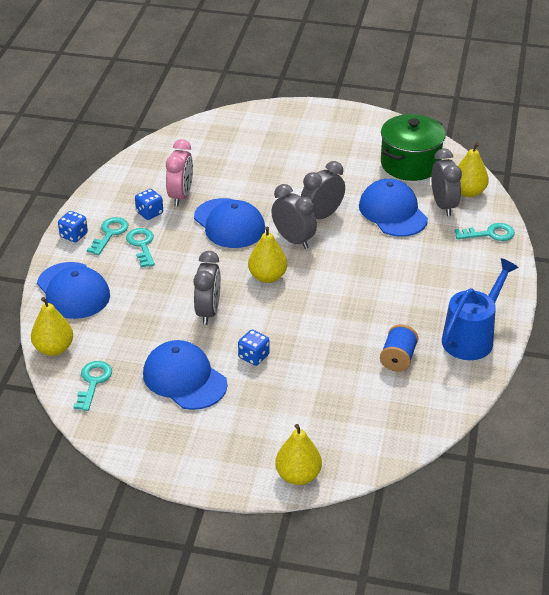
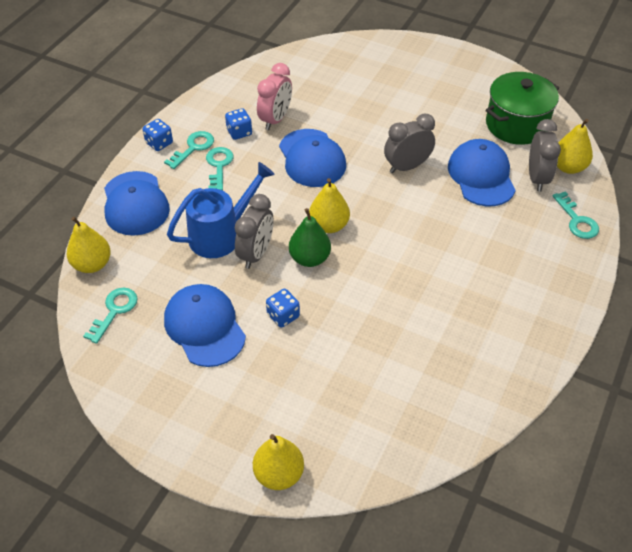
camera: 15 degrees right, 10 degrees up
grey clock [271,184,317,249] -> none
blue spool [380,324,418,372] -> none
blue watering can [442,258,519,360] -> blue watering can moved to [167,162,275,258]
turquoise key [455,223,515,241] -> turquoise key turned 60 degrees clockwise [553,191,599,239]
none -> green pear [289,208,331,267]

